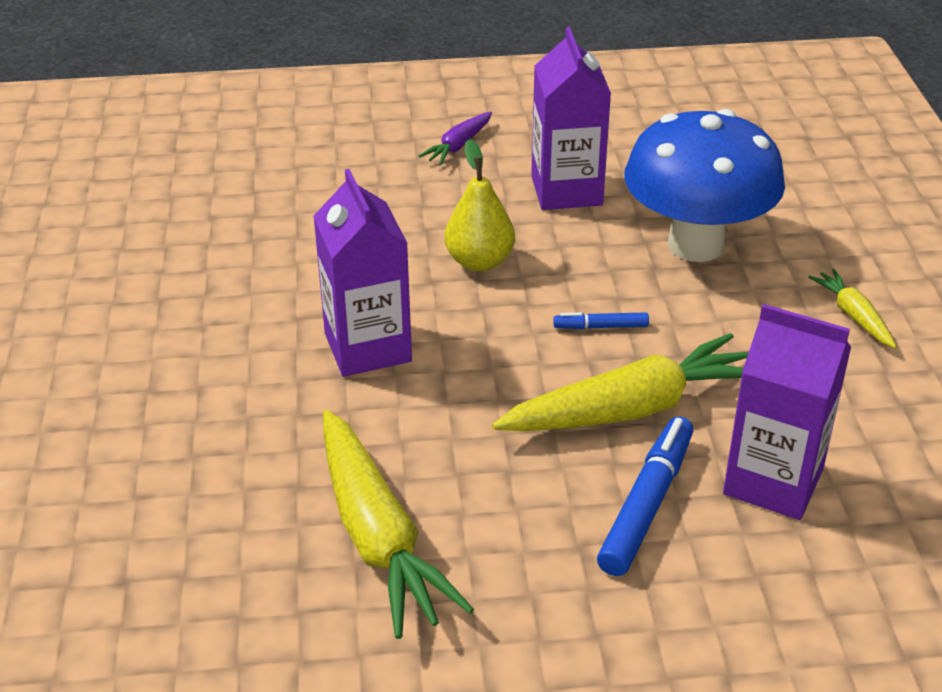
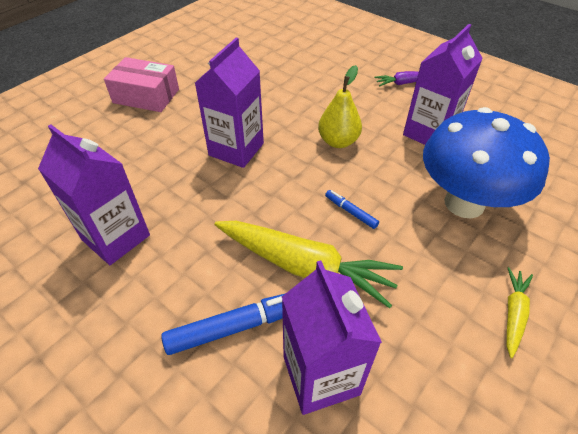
camera: 45 degrees right, 10 degrees up
yellow carrot [323,410,474,639] -> purple carton [38,124,150,265]
none -> pink box [104,57,179,112]

